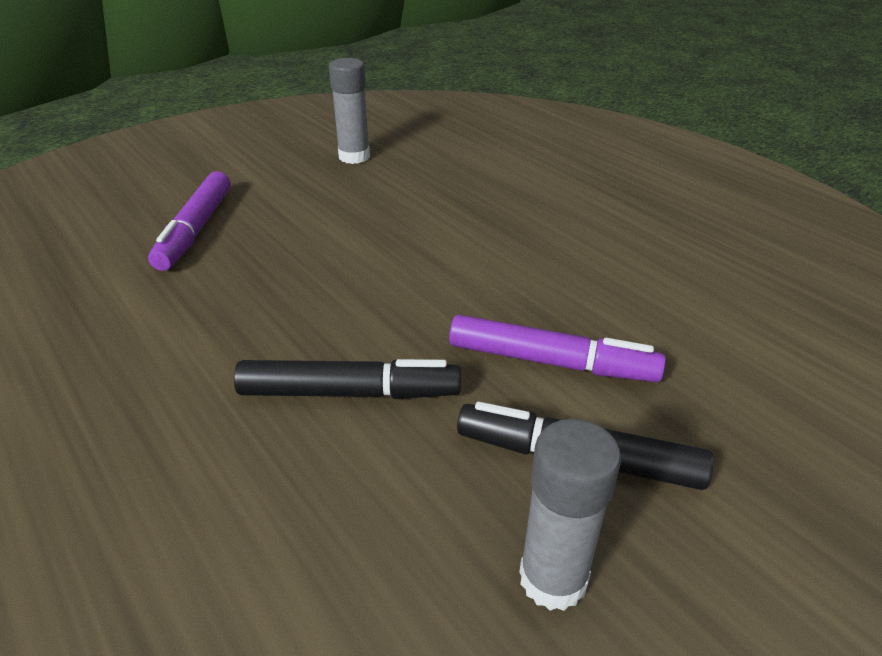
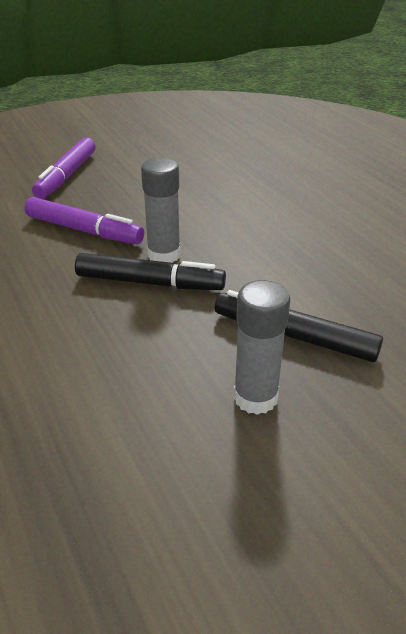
camera: 10 degrees right, 0 degrees up
grey glue stick [329,58,370,164] -> grey glue stick moved to [141,158,181,263]
purple marker [449,315,666,382] -> purple marker moved to [25,197,144,244]

